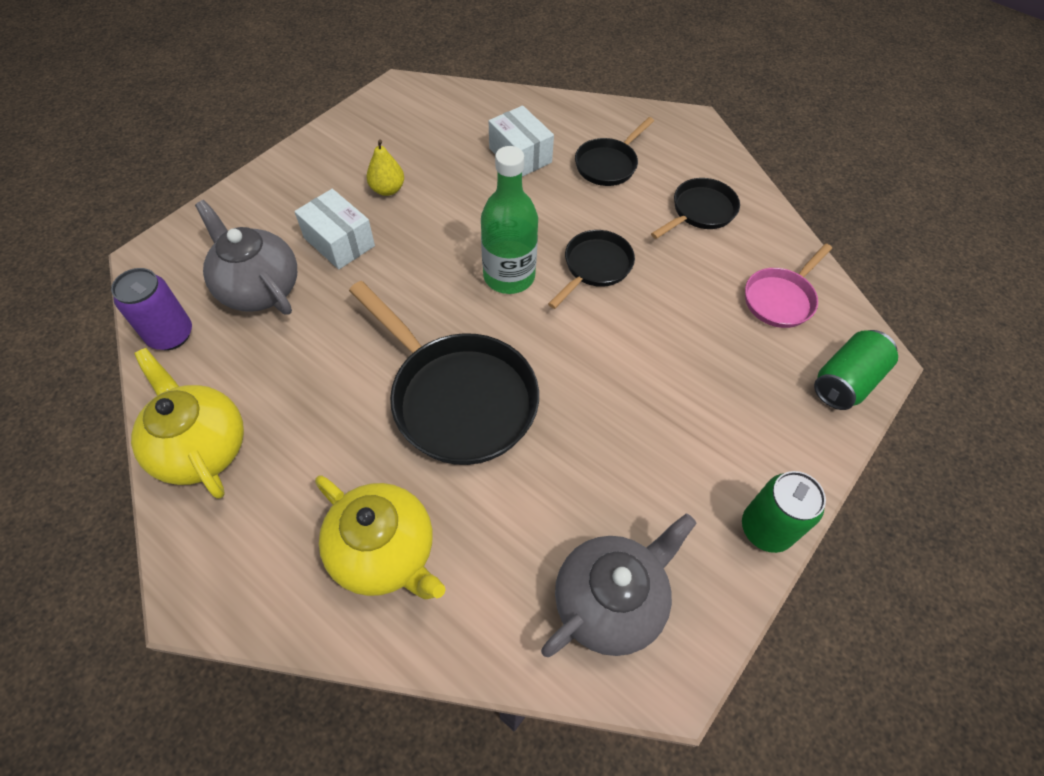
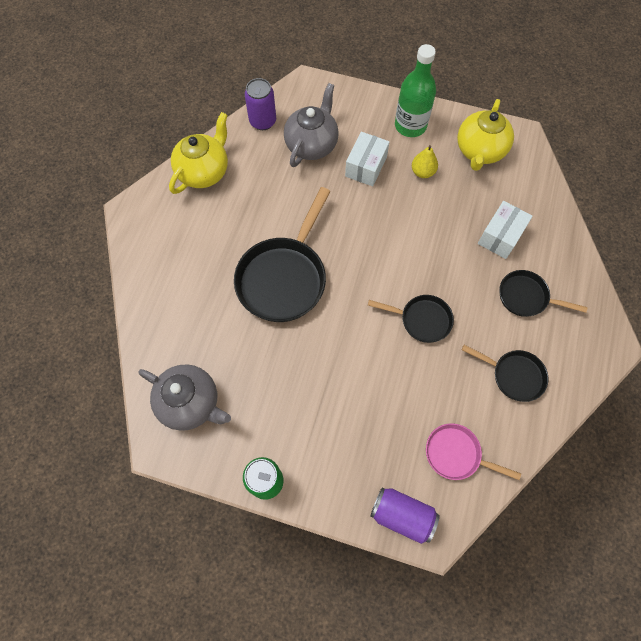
camera: 70 degrees right, 10 degrees up
yellow teapot [315,475,446,599] -> yellow teapot moved to [457,99,514,171]
green bottle [481,146,538,294] -> green bottle moved to [395,44,436,137]
green can [814,330,898,410] -> purple can [370,487,440,544]

